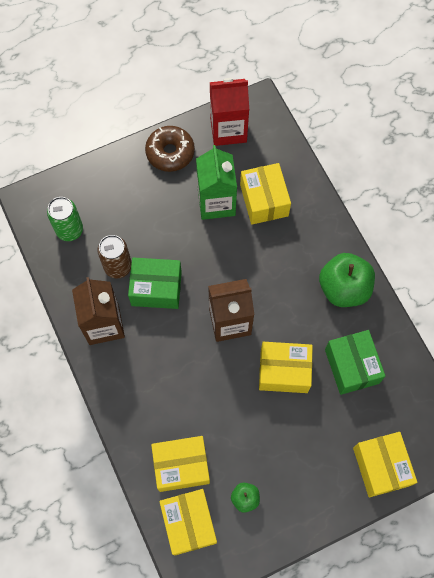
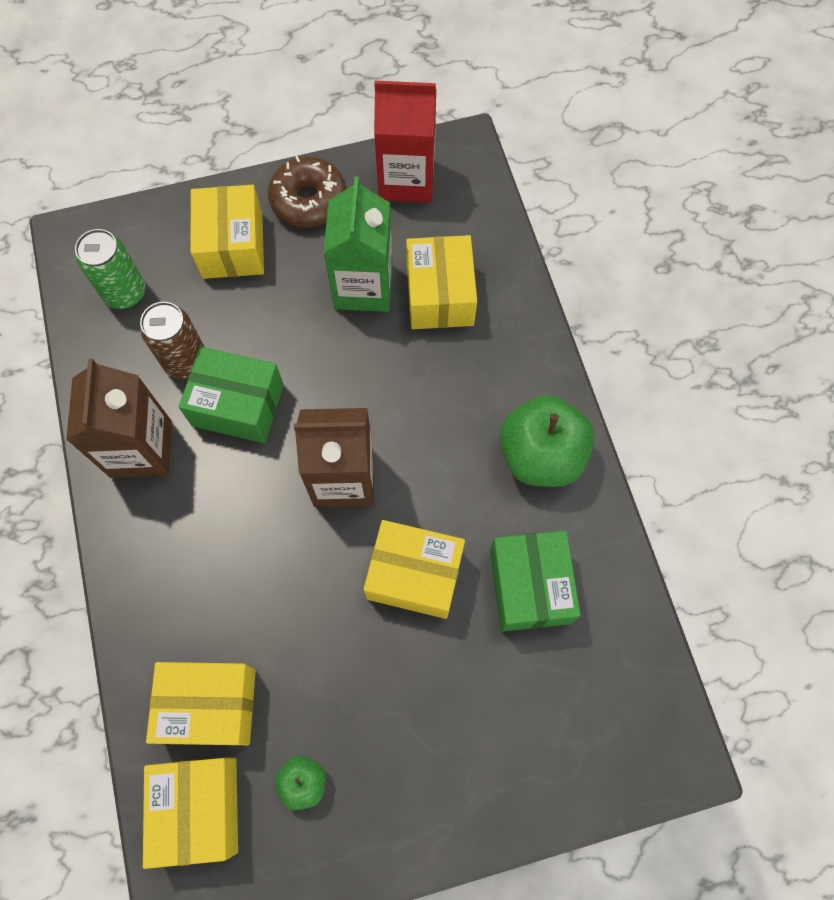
camera: 10 degrees right, 0 degrees up
yellow box [353,432,417,497] -> yellow box moved to [191,185,264,279]

